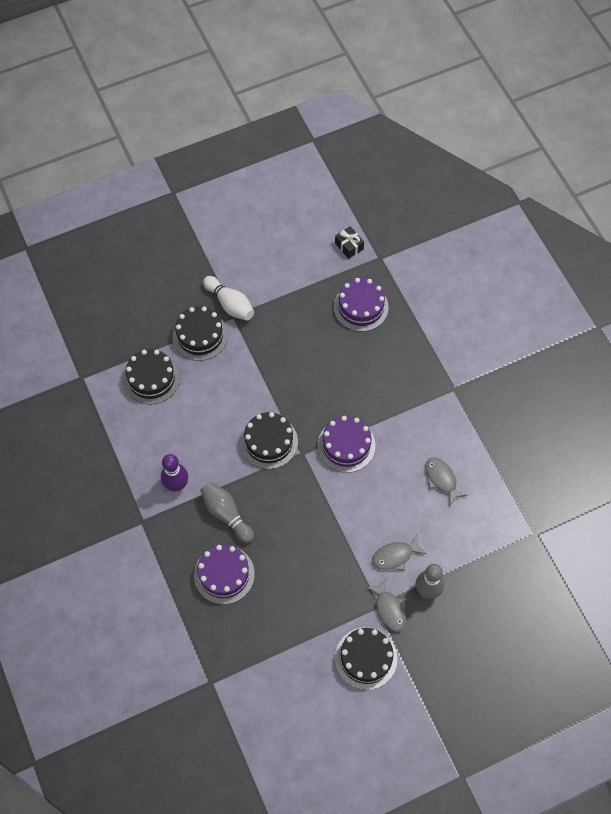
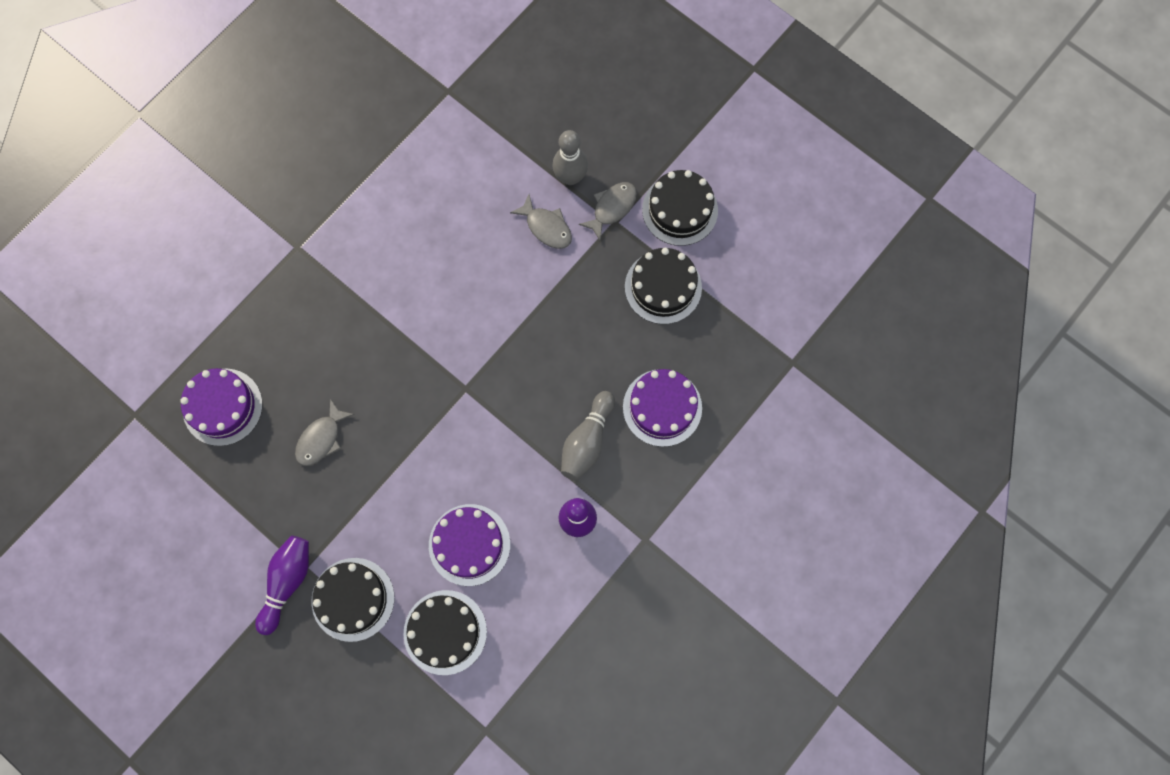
camera: 115 degrees left, 10 degrees up
white bowling pin [203,276,254,321] -> purple bowling pin [255,535,309,635]
black cake [240,412,298,469] -> black cake moved to [625,248,702,324]
purple cake [318,416,375,473] -> purple cake moved to [429,504,510,586]
black gift [335,226,364,259] -> none
grey fish [425,458,467,505] -> grey fish moved to [295,398,355,466]

